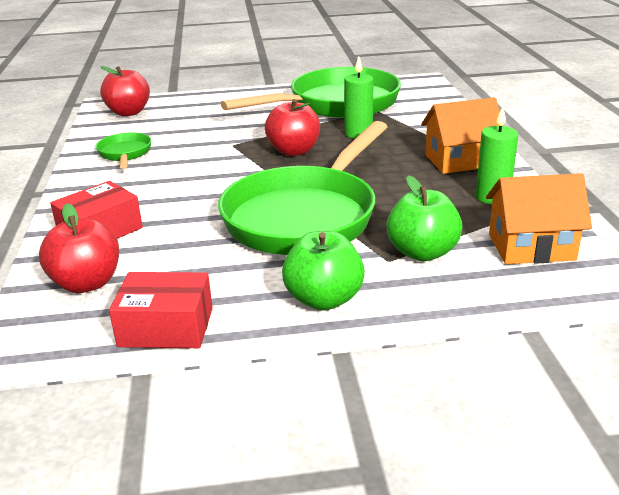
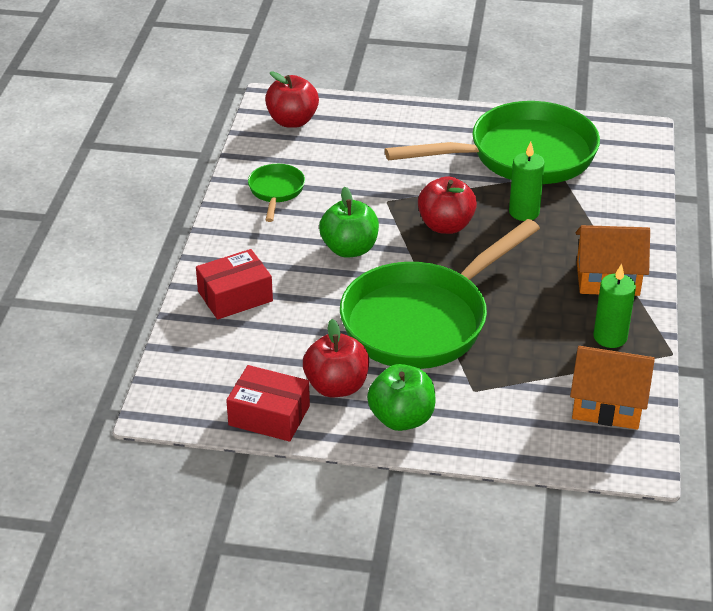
camera: 15 degrees right, 10 degrees up
red apple [39,203,119,293] -> red apple moved to [303,319,369,397]
green apple [387,175,463,261] -> green apple moved to [319,187,379,258]

